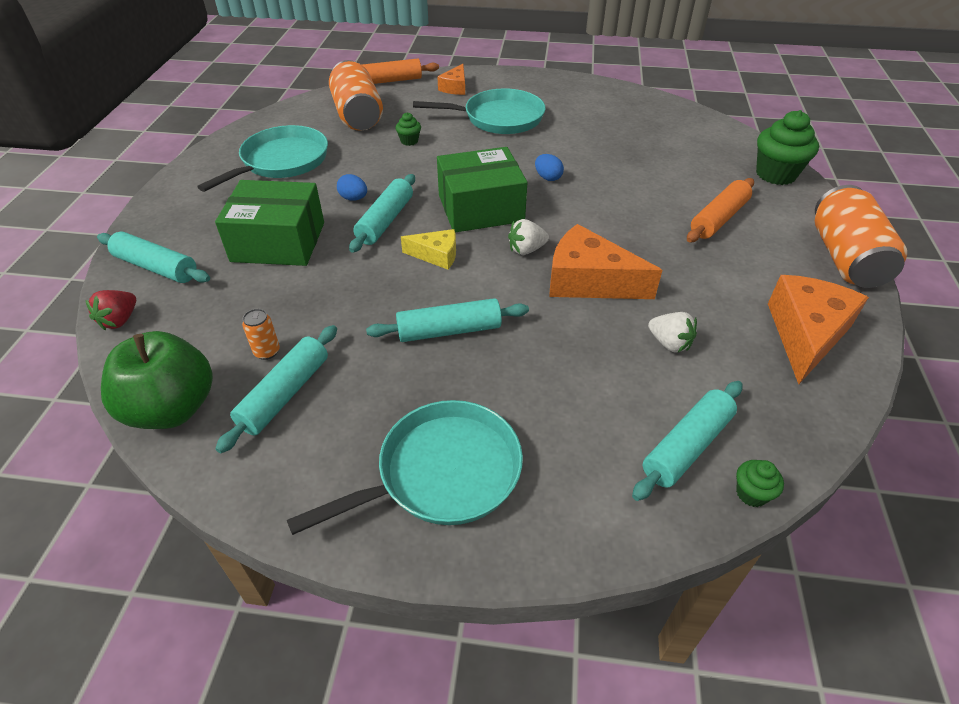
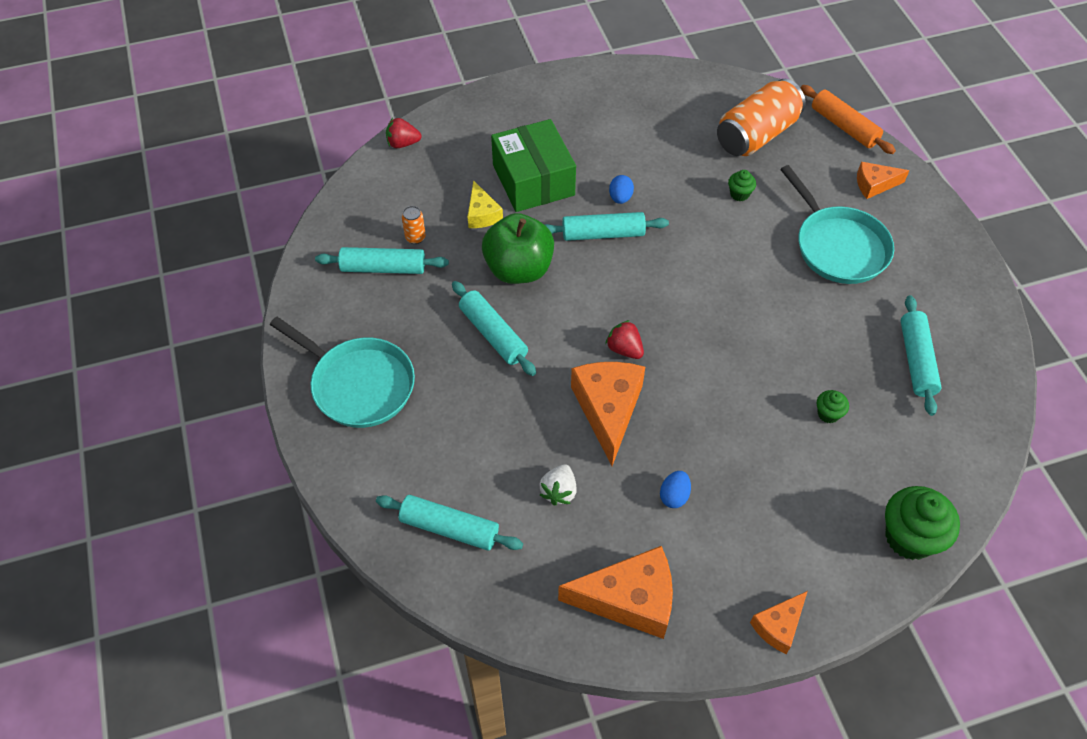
camera: 65 degrees right, 10 degrees up
turquoise rolling pin [97,232,210,283] -> turquoise rolling pin moved to [901,295,942,416]
green apple [101,331,213,429] -> green apple moved to [482,213,554,284]
turquoise pan [197,125,328,192] -> none
yellow cheese [401,229,456,270] -> yellow cheese moved to [468,180,503,228]
green box [437,147,527,232] -> none
white strawberry [508,219,549,255] -> red strawberry [605,320,644,359]
blue egg [535,154,564,181] -> blue egg moved to [660,471,691,508]
orange rolling pin [687,178,754,242] -> none
green cupcake [736,460,784,507] -> green cupcake moved to [817,390,849,423]
orange can [815,185,907,288] -> orange cheese [750,591,807,654]

